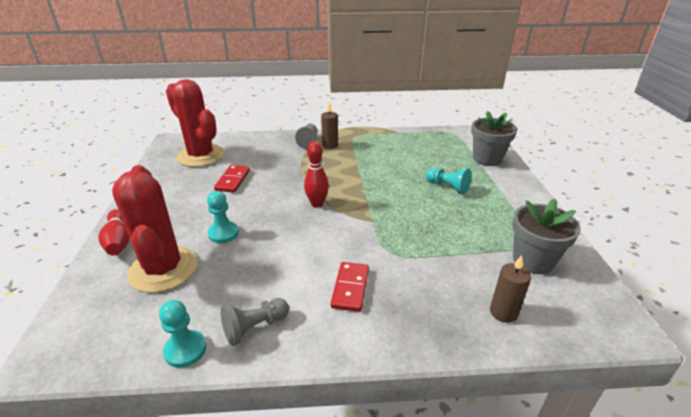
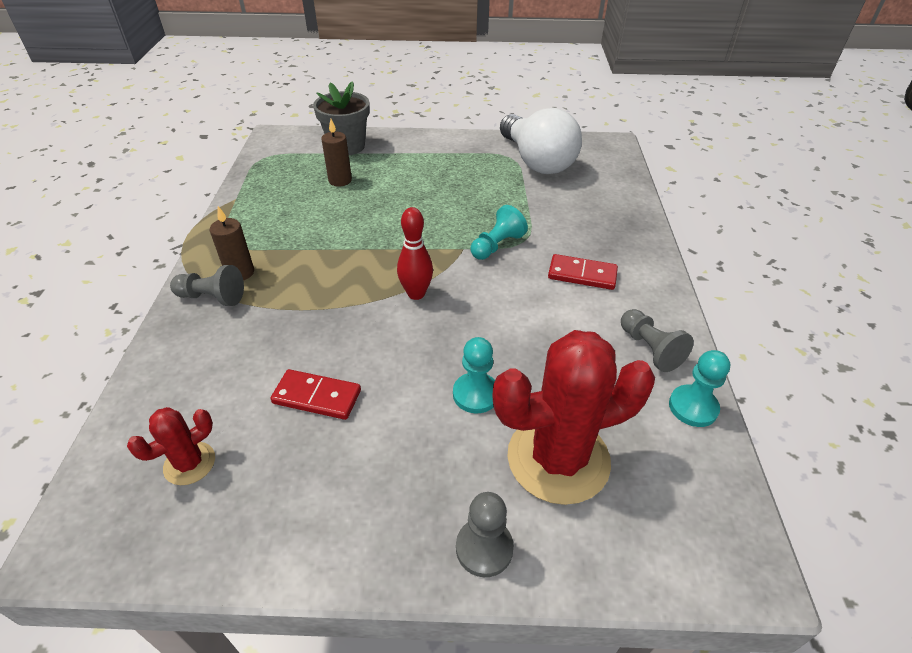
camera: 85 degrees left, 10 degrees up
red bowling pin [98,210,130,256] -> grey pawn [456,492,514,577]
red cactus [166,79,224,167] -> red cactus [127,407,215,485], size x0.48
turquoise pawn [426,168,471,195] -> turquoise pawn moved to [470,205,528,260]
brown candle [490,255,531,323] -> brown candle moved to [321,119,352,187]
grey flower pot [512,198,580,274] -> white light bulb [500,108,582,174]

